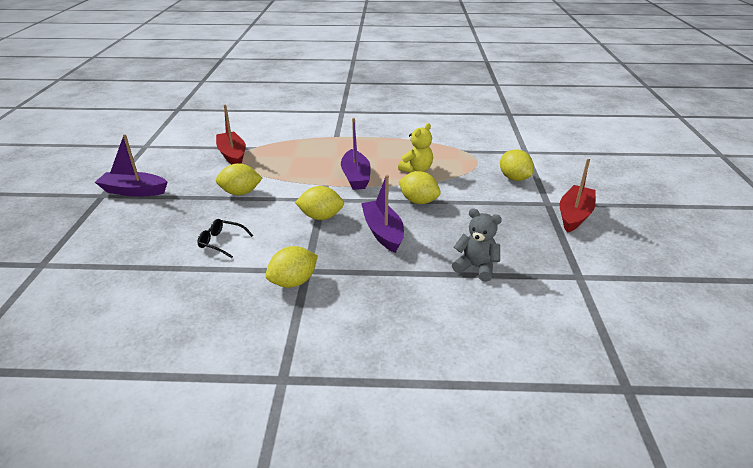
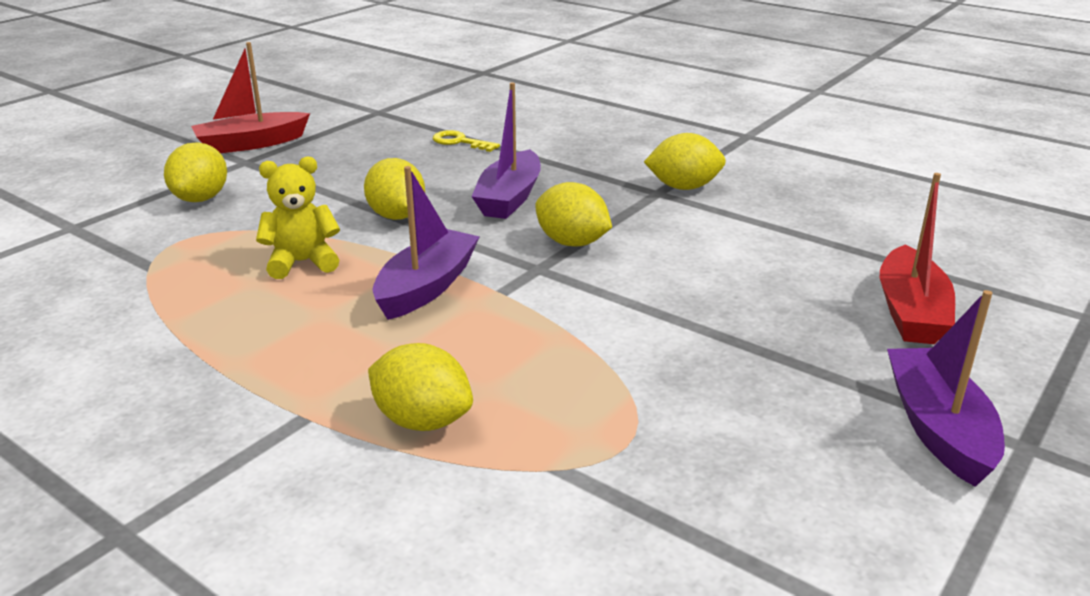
camera: 145 degrees left, 5 degrees down
purple boat [95,134,168,197] -> purple boat turned 135 degrees counterclockwise [887,290,1005,487]
black glasses [197,219,253,258] -> none
red boat [216,105,246,164] -> red boat moved to [880,173,955,344]
yellow lemon [216,163,262,195] -> yellow lemon moved to [368,343,473,431]
grey teddy bear [452,208,502,282] -> yellow key [433,130,500,152]

